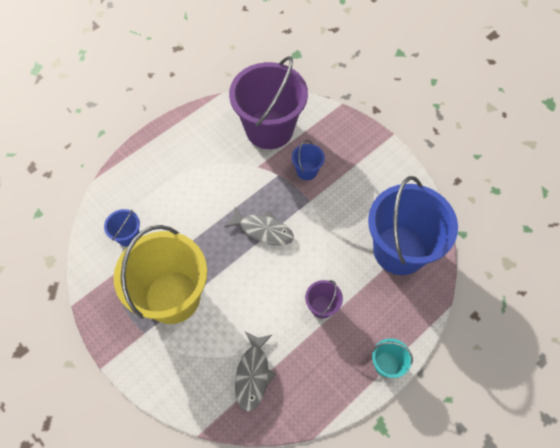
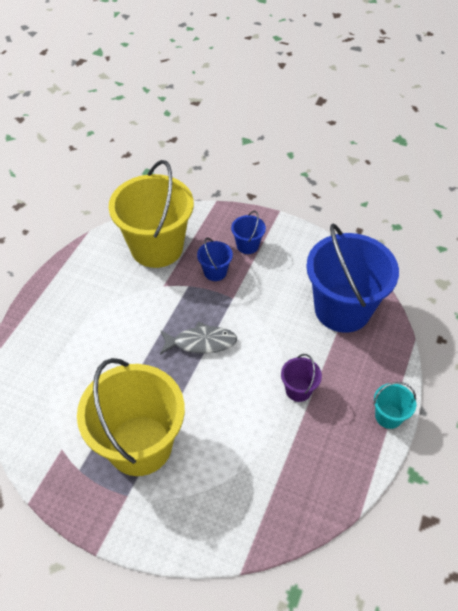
camera: 25 degrees left, 10 degrees down
blue bucket [104,209,140,247] -> blue bucket moved to [231,211,266,254]
purple bucket [229,56,308,149] -> yellow bucket [109,160,194,268]
grey fish [235,332,276,411] -> none

